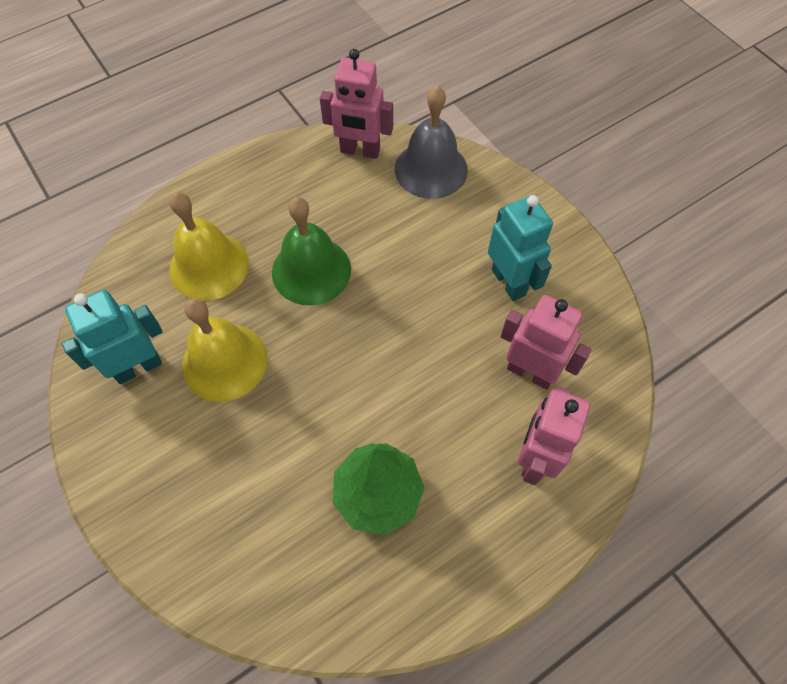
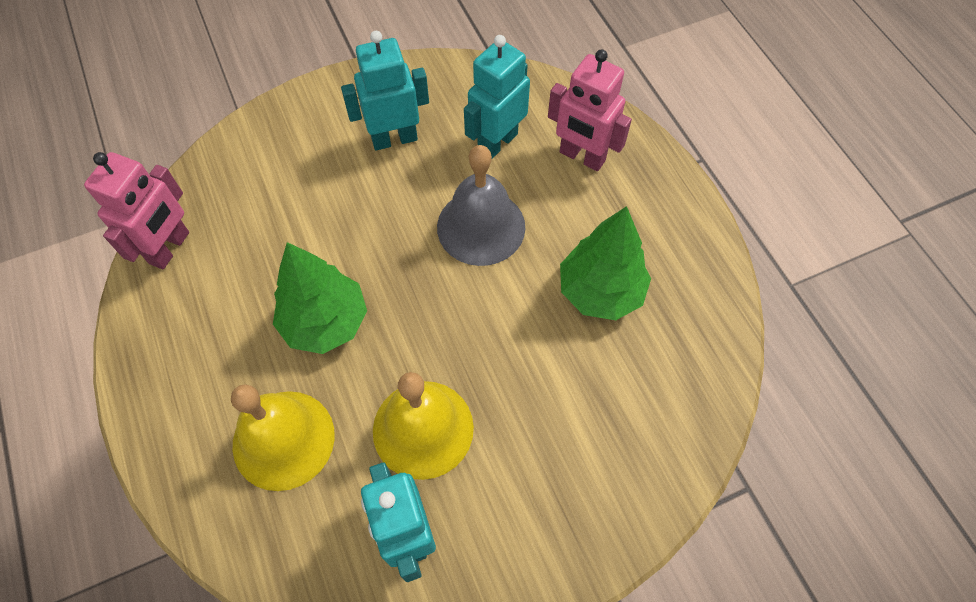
camera: 80 degrees left, 0 degrees up
green bell [272,197,351,305] -> green tree [273,242,367,354]
grey bell [395,86,468,199] -> grey bell moved to [437,145,525,266]
pink robot [500,295,592,390] -> turquoise robot [464,35,530,160]

